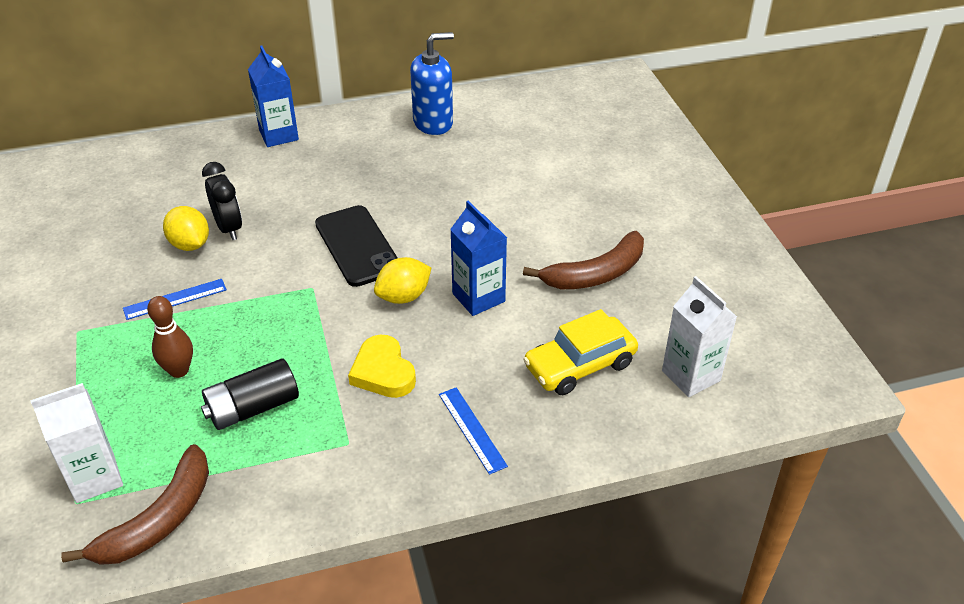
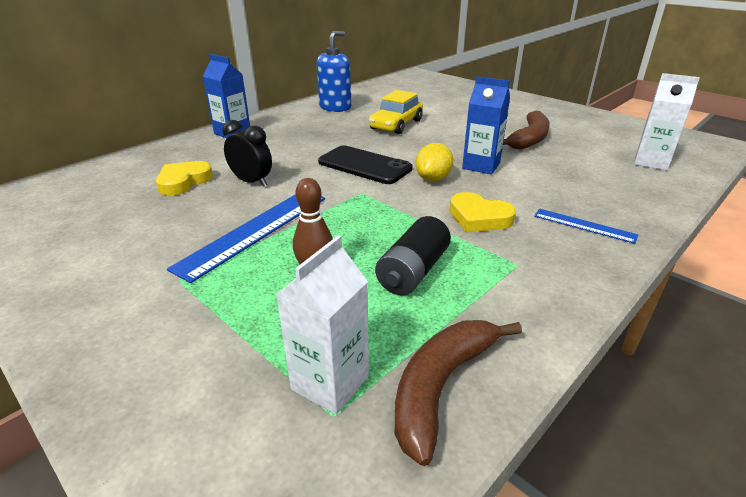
camera: 30 degrees left, 10 degrees down
brown banana [61,444,209,565] -> brown banana turned 150 degrees counterclockwise [395,320,522,466]
blue ruler [123,279,227,320] -> blue ruler [167,194,325,283], size x1.87
yellow lemon [163,206,209,251] -> none
yellow car [523,309,638,395] -> yellow car moved to [369,90,423,134]
none -> yellow heart [156,161,213,196]

